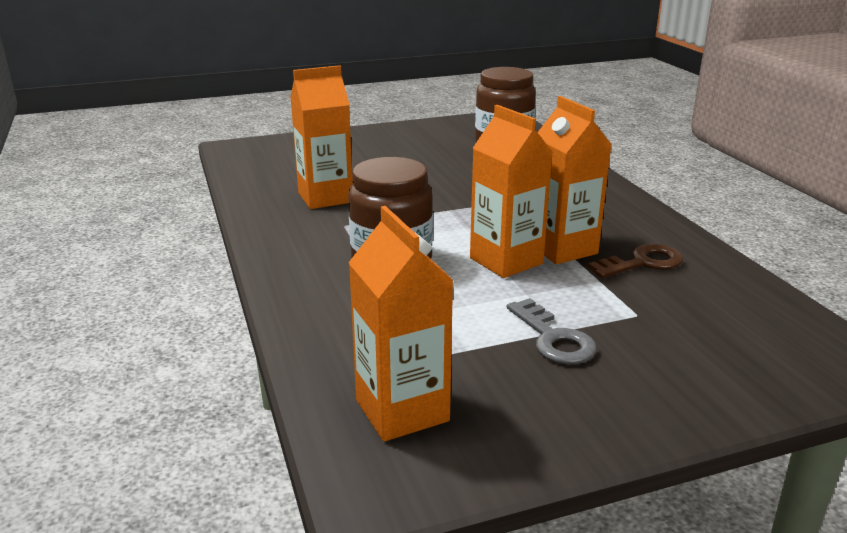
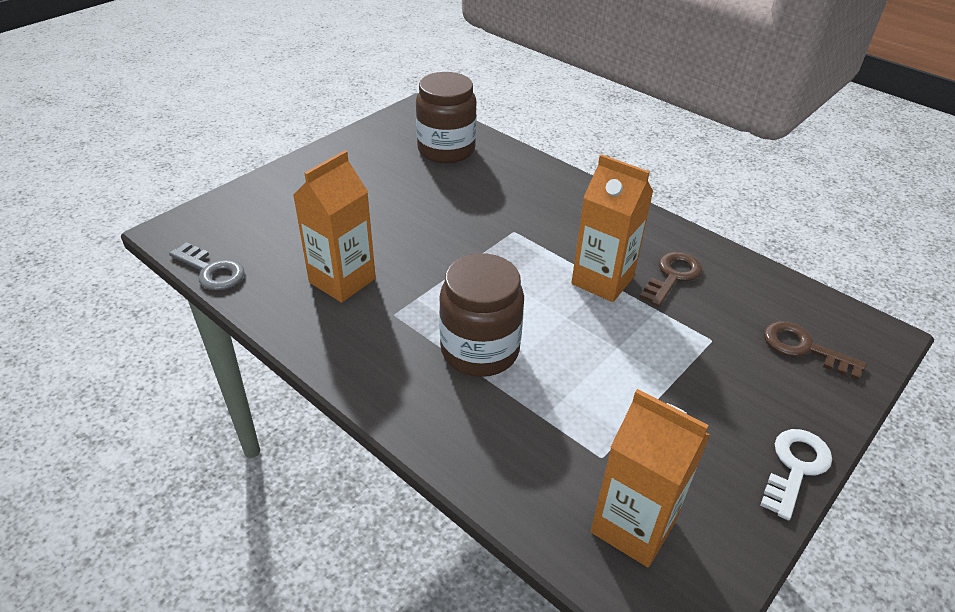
camera: 30 degrees left, 15 degrees up
orange carton [470,105,553,278] -> none
grey key [507,298,597,364] -> grey key moved to [169,242,245,291]
none -> white key [760,429,832,520]
none -> brown key [764,321,867,380]

